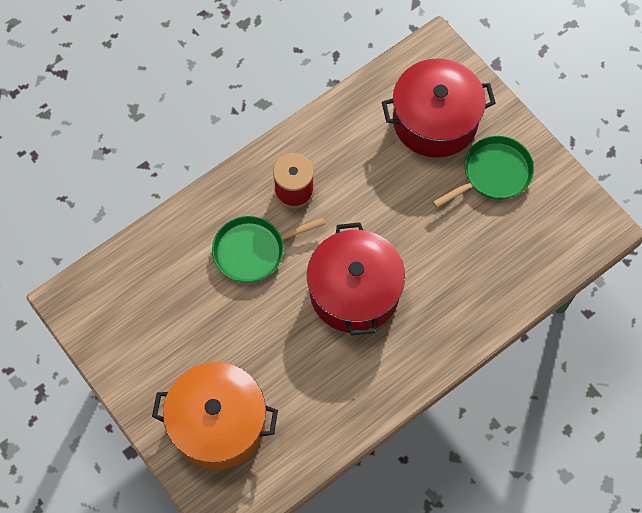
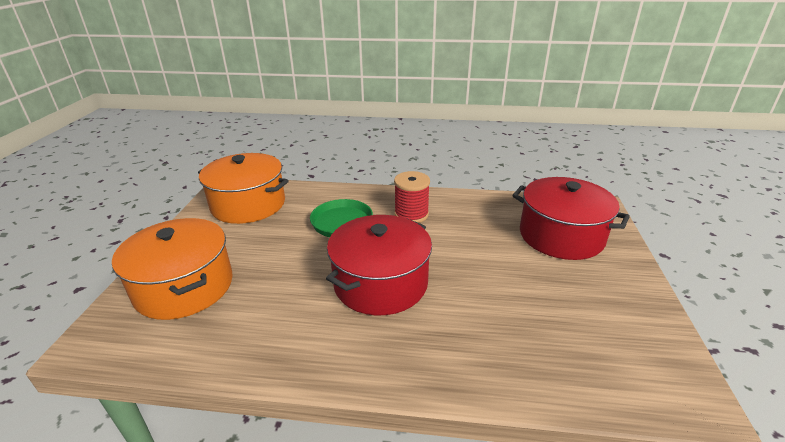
camera: 45 degrees right, 35 degrees down
green pan [433,136,534,208] -> none
none -> orange pot [198,153,289,224]

